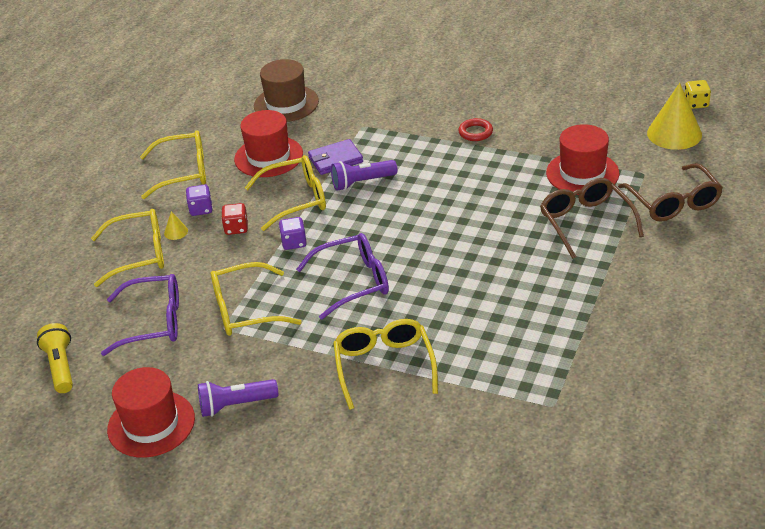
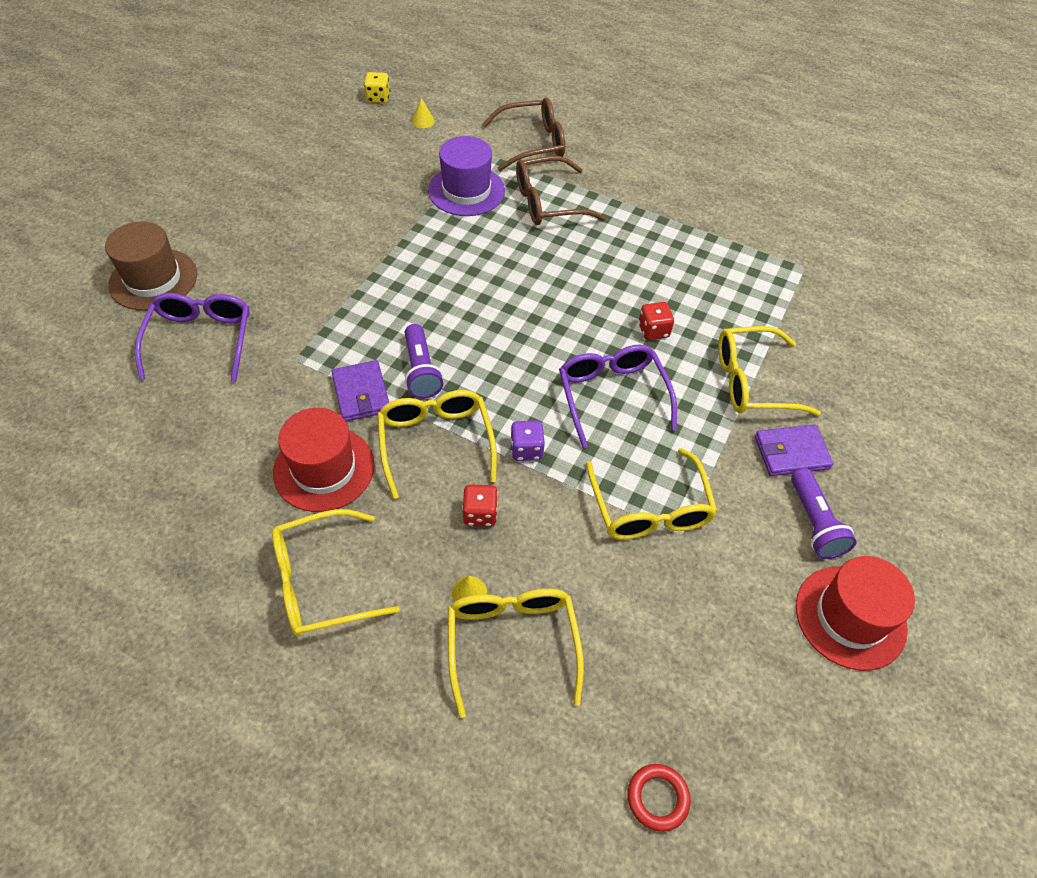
camera: 90 degrees left, 15 degrees up
yellow flashlight [37,323,73,393] -> none
purple glasses [101,274,179,356] -> purple glasses moved to [135,293,250,382]
yellow glasses [140,130,206,199] -> yellow glasses turned 105 degrees counterclockwise [272,509,400,637]
purple dice [186,184,213,216] -> none
brown hat [254,59,319,122] -> brown hat moved to [105,221,197,311]
red ring [458,118,493,141] -> red ring moved to [628,764,691,832]
red hat [546,124,619,195] -> purple hat [428,136,505,216]
yellow cone [647,83,702,150] -> yellow cone [411,98,435,128], size x0.42
none -> red dice [638,302,674,340]
none -> purple wallet [755,424,833,476]

